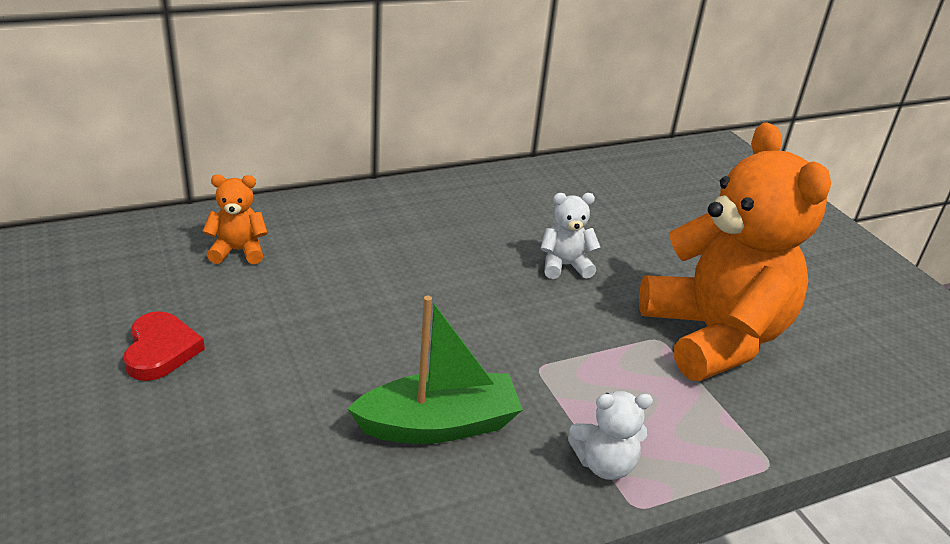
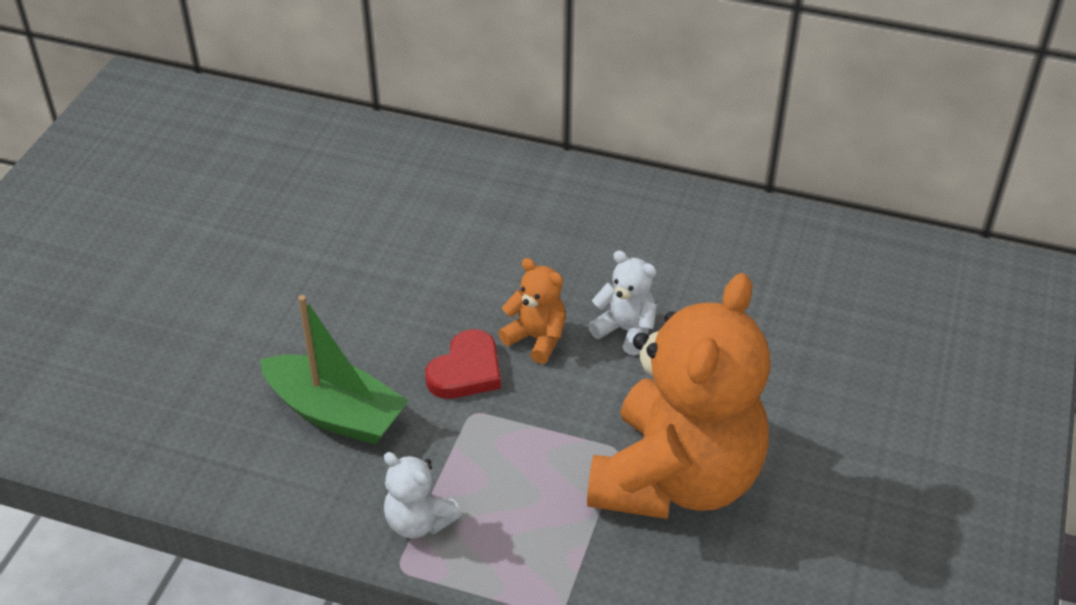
camera: 45 degrees right, 10 degrees up
red heart [124,311,205,381] -> red heart moved to [425,329,501,399]
orange teddy bear [202,175,268,264] -> orange teddy bear moved to [498,258,566,364]

